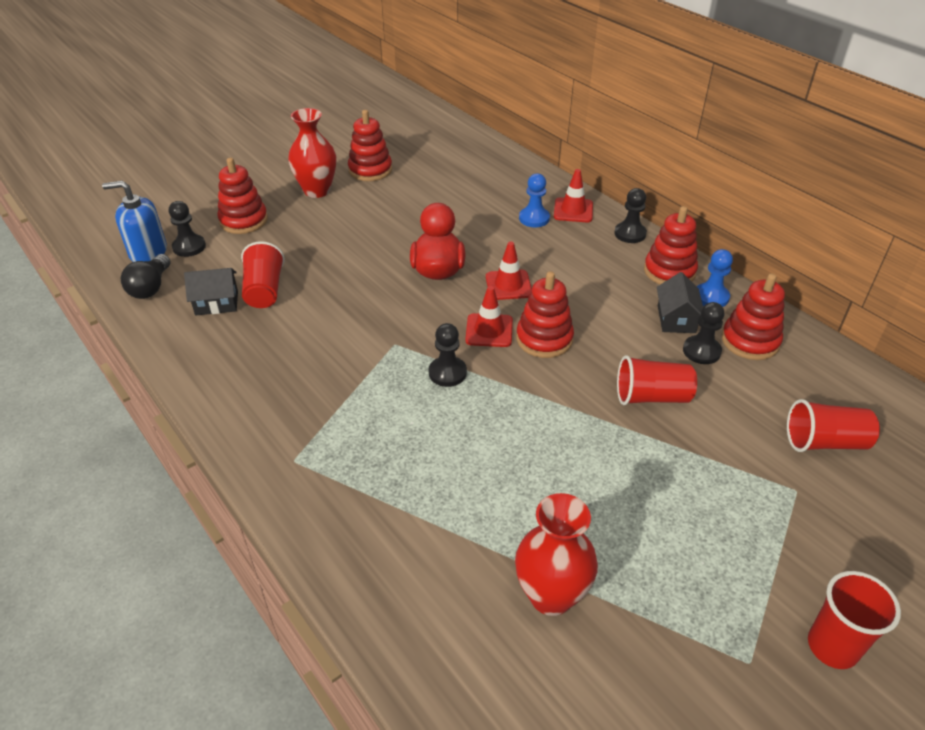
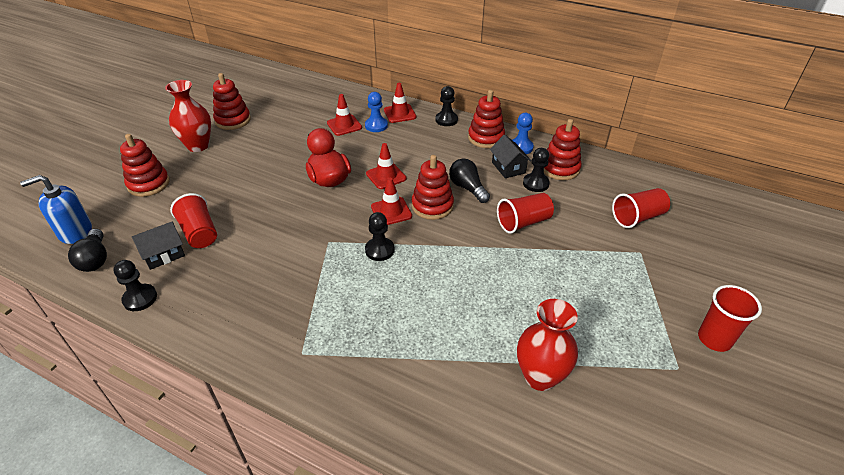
camera: 25 degrees left, 0 degrees up
black pawn [169,201,206,257] -> black pawn moved to [113,260,157,311]
none -> red traffic cone [327,94,362,136]
none -> black light bulb [449,158,490,203]

